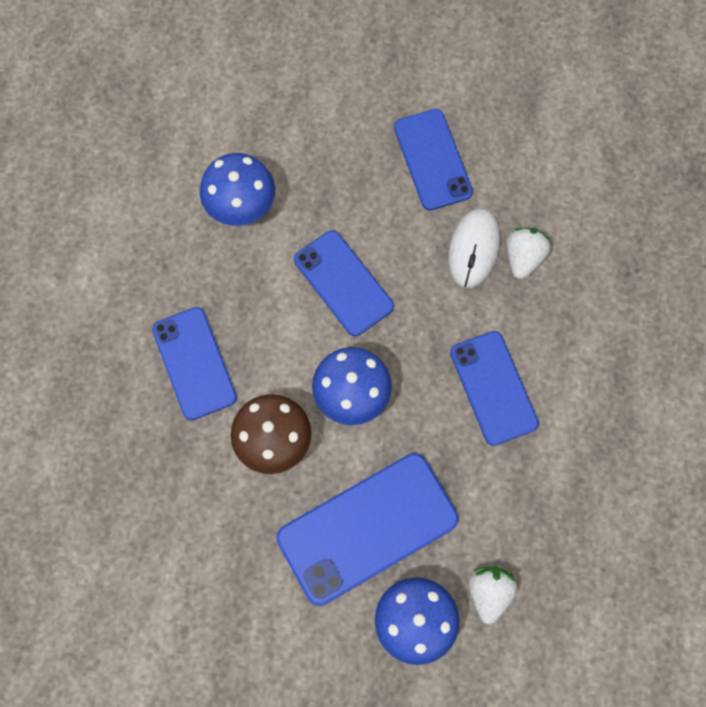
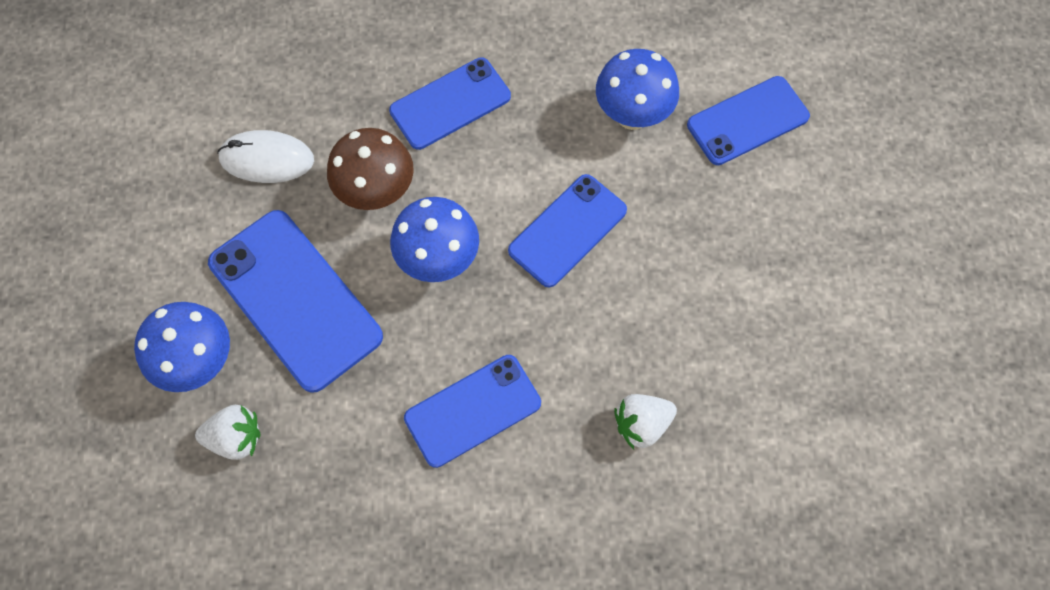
camera: 80 degrees right, 5 degrees down
blue phone [394,109,473,211] -> blue phone moved to [687,76,810,165]
white mouse [448,208,500,288] -> white mouse moved to [217,130,314,183]
white strawberry [507,228,550,279] -> white strawberry turned 150 degrees clockwise [614,394,677,449]

